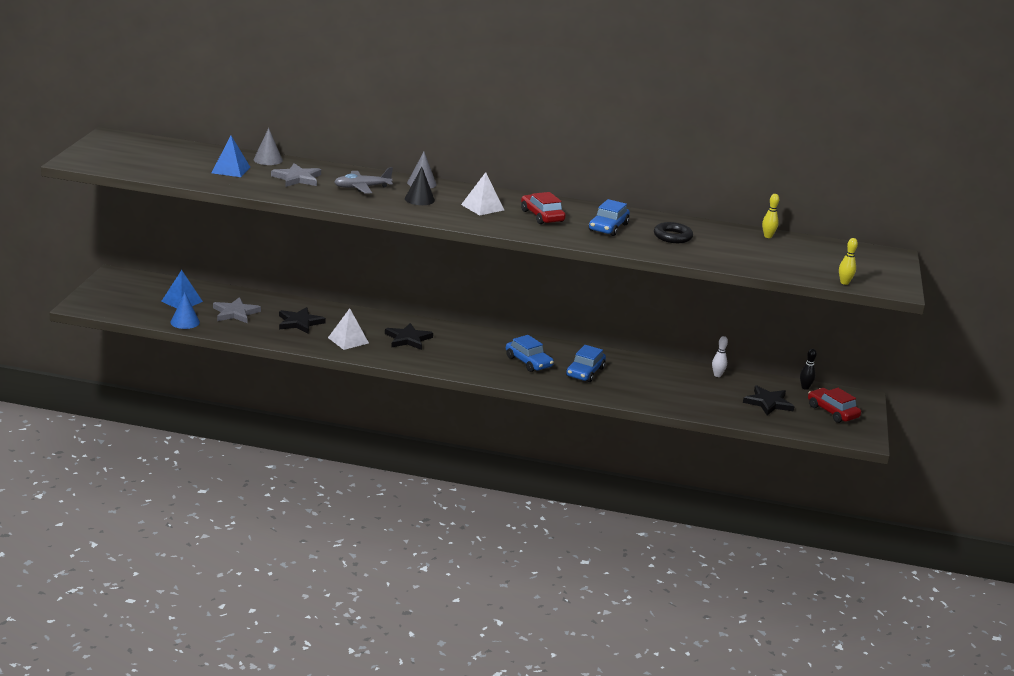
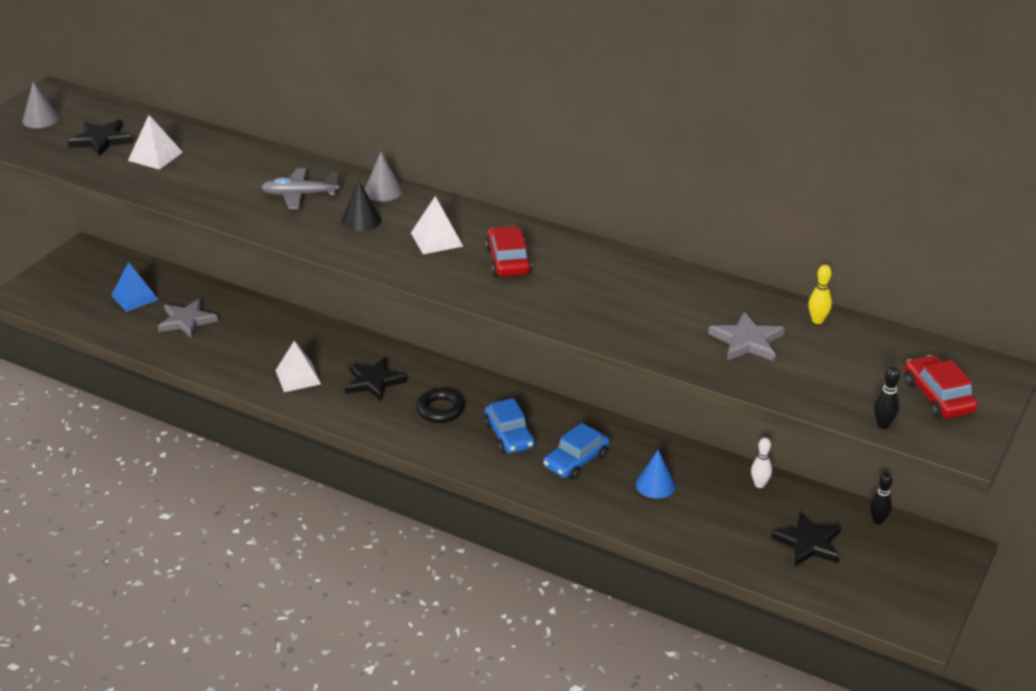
camera: 20 degrees right, 10 degrees up
blue cone [171,292,200,329] -> blue cone moved to [636,450,676,499]
blue pyramid [211,136,250,177] -> white pyramid [128,115,183,170]
grey cone [254,128,283,165] -> grey cone moved to [22,82,59,128]
grey star [271,163,321,187] -> grey star moved to [708,311,785,361]
black star [279,307,326,334] -> black star moved to [68,119,133,157]
blue car [589,199,630,236] -> none
black ring [654,222,693,243] -> black ring moved to [416,388,465,423]
red car [808,388,861,423] -> red car moved to [905,355,978,418]
yellow bowling pin [839,238,858,285] -> black bowling pin [874,366,900,429]

